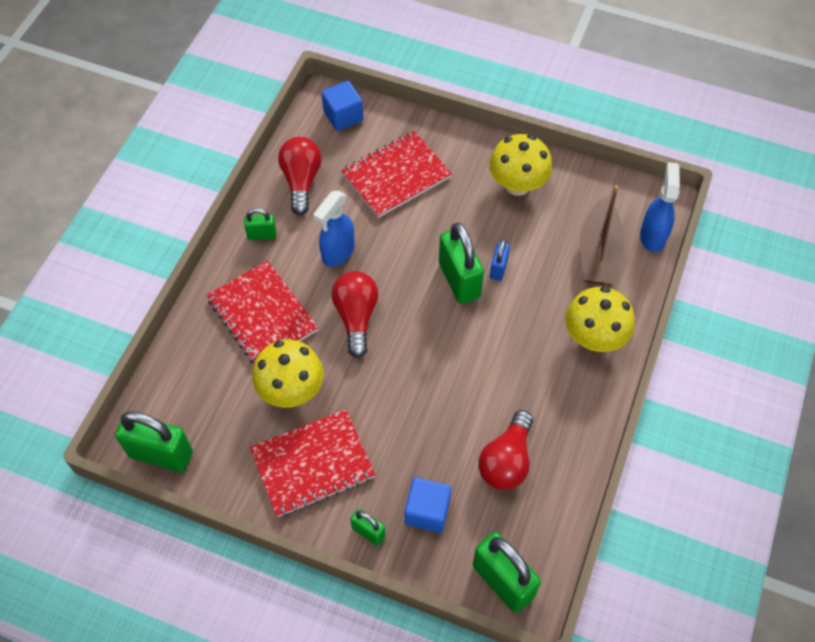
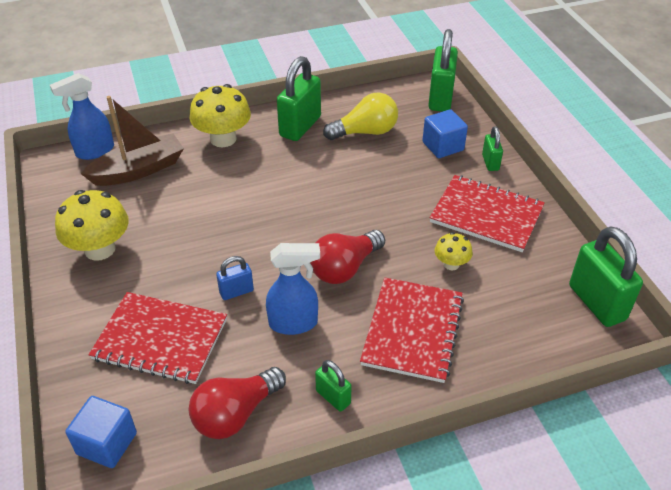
camera: 130 degrees left, 15 degrees down
yellow mushroom [252,340,323,408] -> yellow mushroom [435,232,473,270], size x0.53
green padlock [439,222,484,304] -> green padlock moved to [277,56,321,141]
red light bulb [478,410,533,490] -> yellow light bulb [323,93,398,140]
blue padlock [490,239,510,281] -> blue padlock moved to [216,256,254,300]

